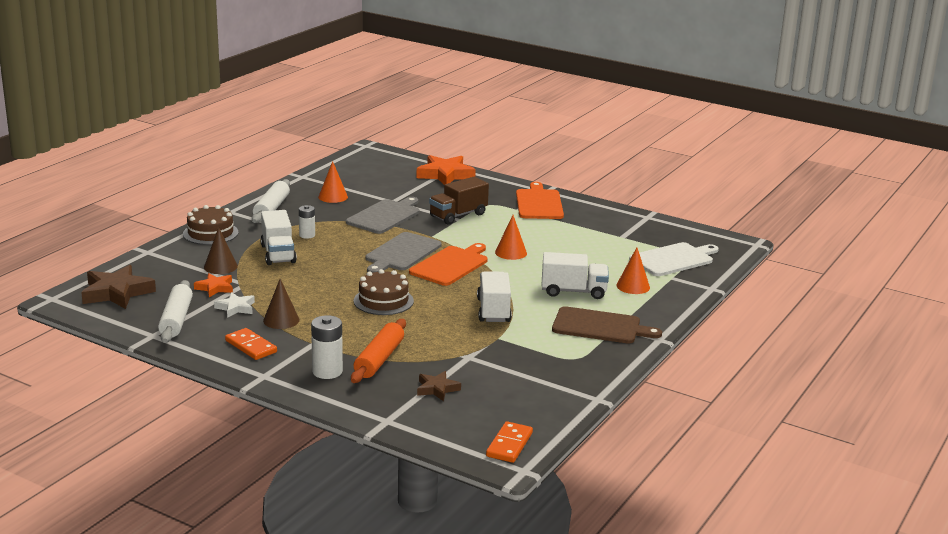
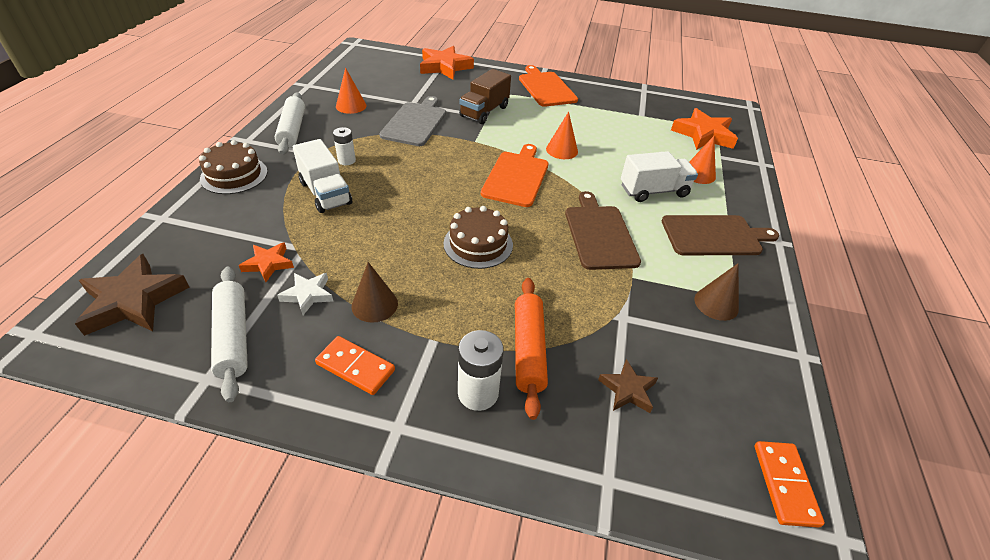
camera: 20 degrees left, 20 degrees up
brown cone [204,227,238,274] -> brown cone moved to [695,263,739,321]
grey cutting board [366,232,442,273] -> none
white truck [477,271,512,322] -> brown cutting board [565,191,641,270]
white cutting board [629,242,719,276] -> orange star [671,108,738,150]

